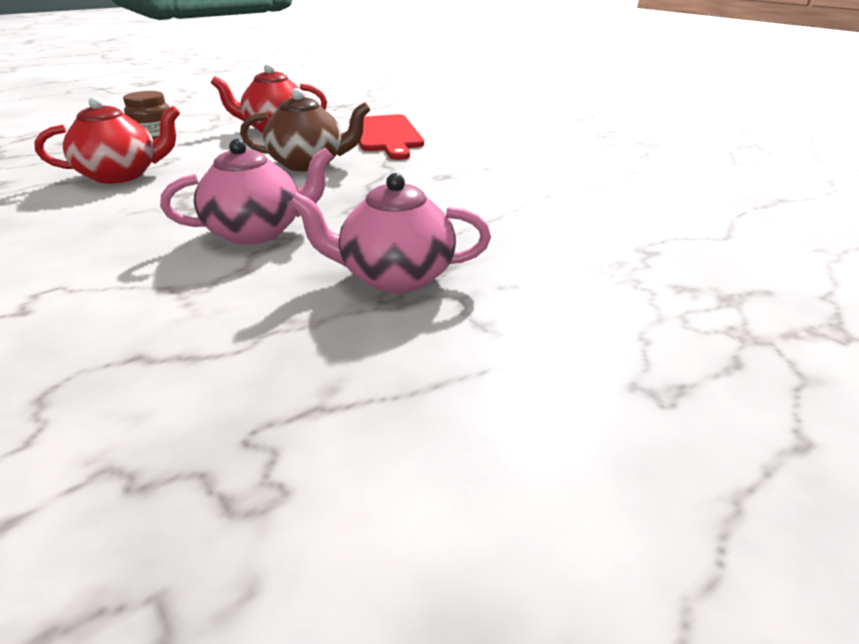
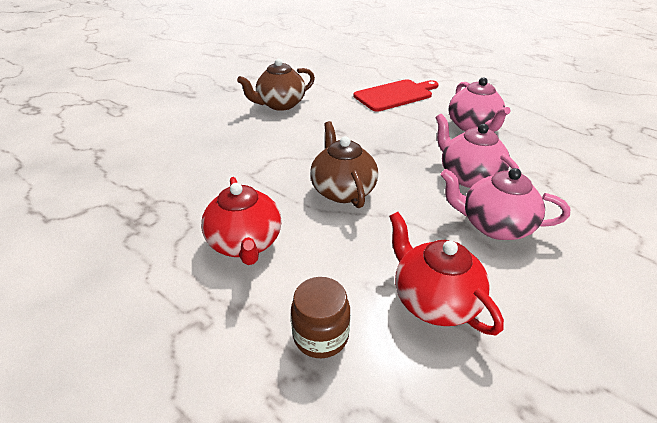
camera: 105 degrees left, 5 degrees up
red cutting board [349,114,424,160] -> red cutting board moved to [353,79,439,112]
none -> brown teapot [237,58,315,111]
none -> pink teapot [441,168,570,240]

